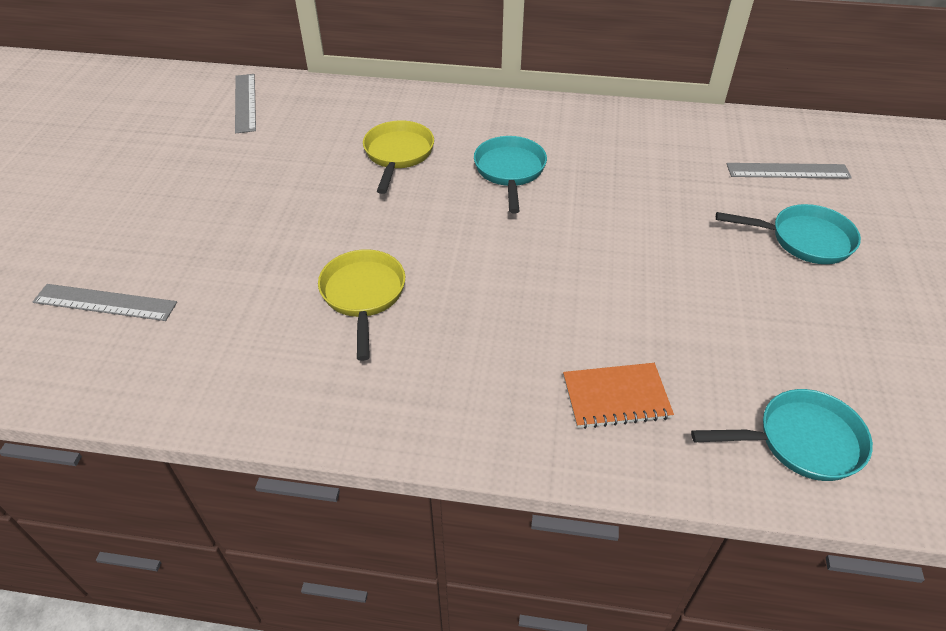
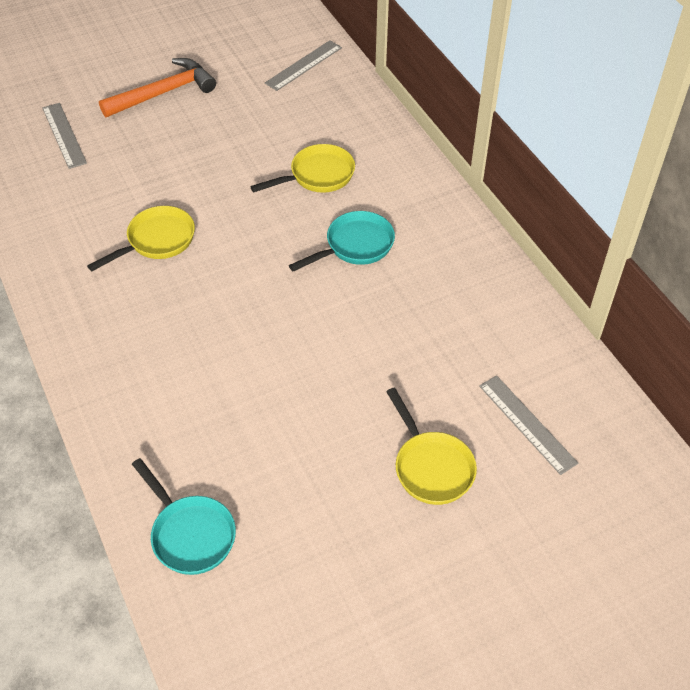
camera: 55 degrees right, 5 degrees up
orange notebook [563,363,674,429] -> none
turquoise pan [716,204,861,264] -> yellow pan [386,387,477,505]
none -> orange hammer [99,58,216,117]

